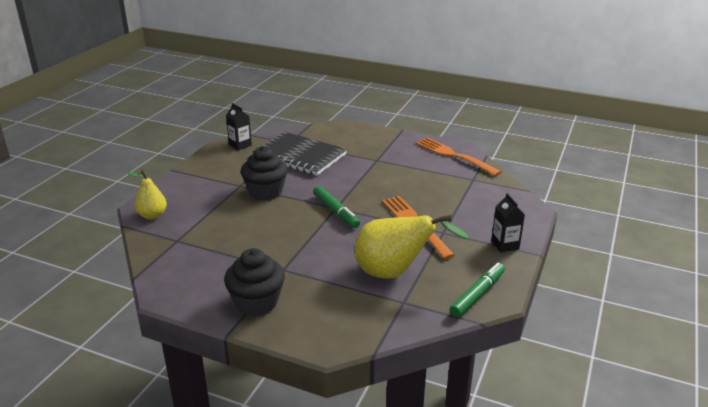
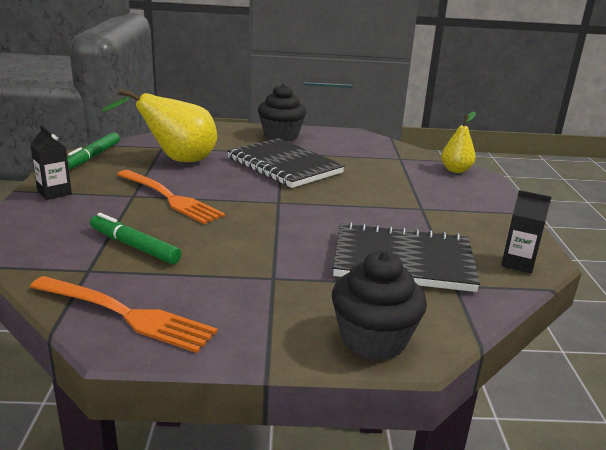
camera: 155 degrees right, 5 degrees down
black cupcake [241,146,288,201] -> black cupcake moved to [332,251,427,361]
green marker [313,186,360,228] -> green marker moved to [90,213,182,264]
none -> black notebook [227,138,345,188]

